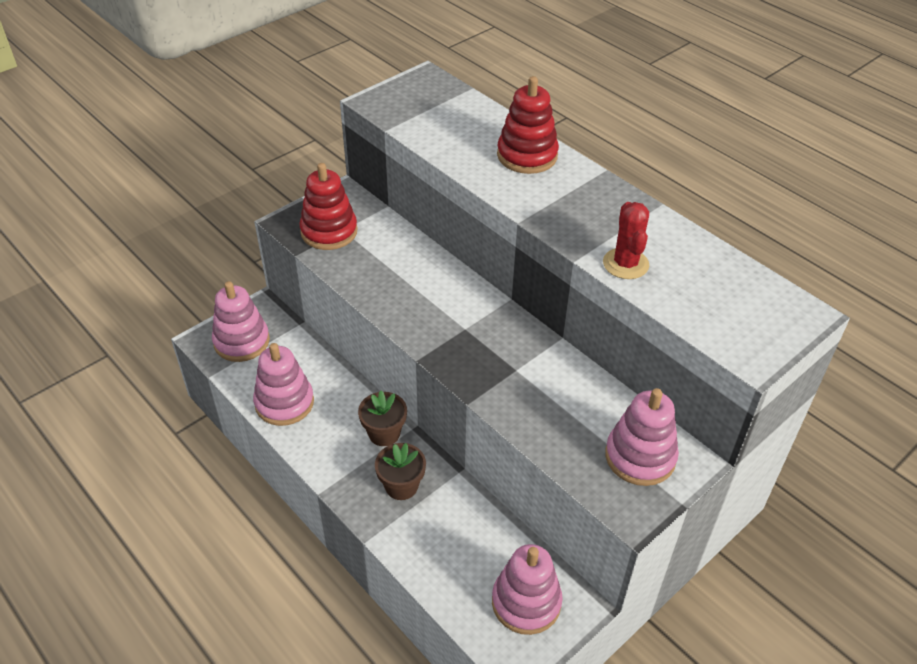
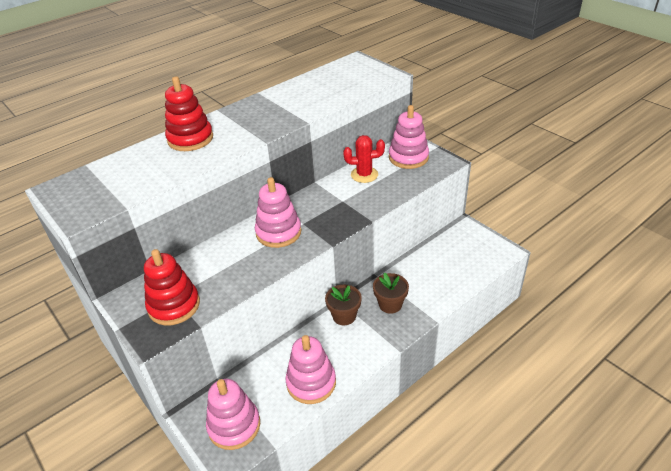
camera: 85 degrees left, 5 degrees down
pink stacking toy [492,544,563,635] -> pink stacking toy moved to [255,177,301,248]
red cactus [603,202,649,279] -> red cactus moved to [343,135,385,183]

